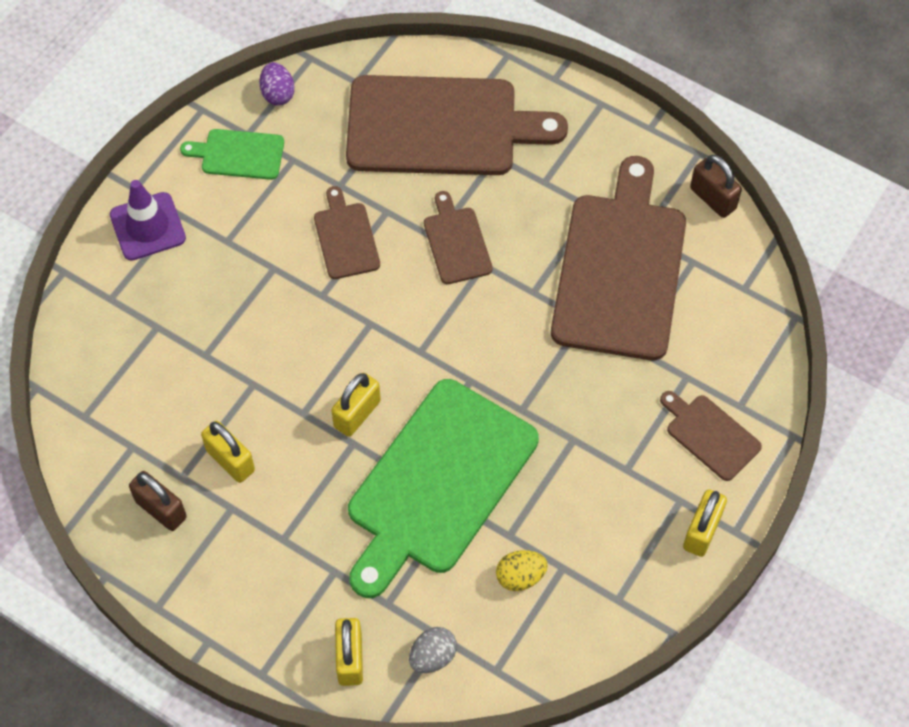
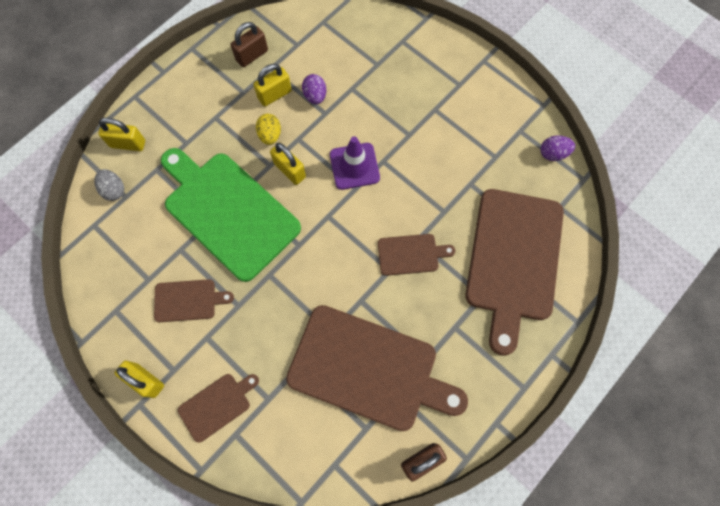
camera: 100 degrees right, 10 degrees up
purple traffic cone [110,180,186,261] -> purple traffic cone moved to [330,136,380,190]
green cutting board [180,129,284,180] -> none
brown cutting board [314,186,380,279] -> brown cutting board moved to [154,279,234,322]
yellow egg [496,550,548,591] -> yellow egg moved to [256,114,281,145]
none -> purple egg [302,74,326,104]

